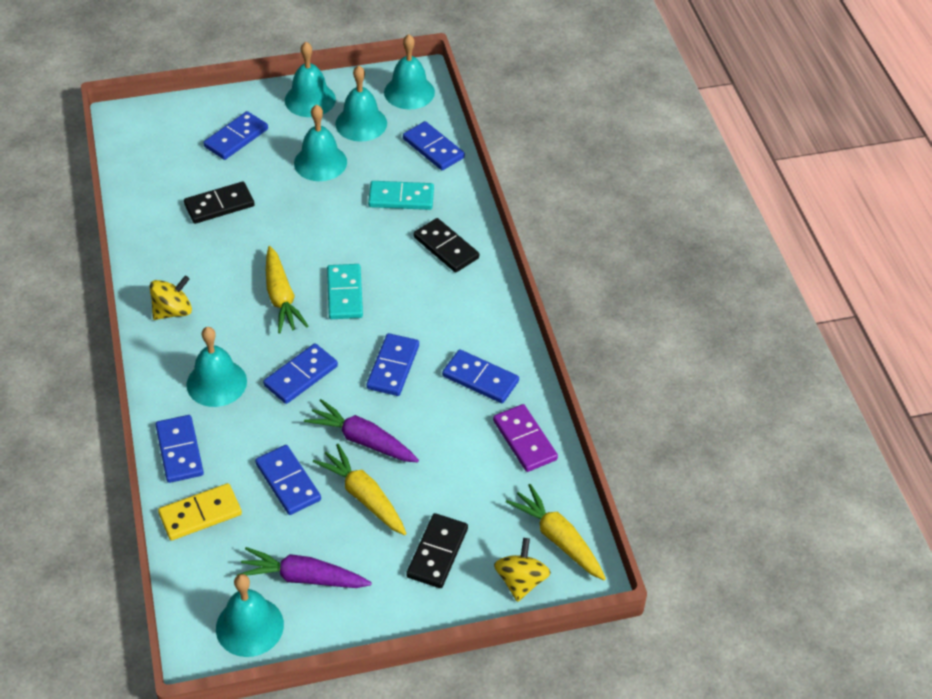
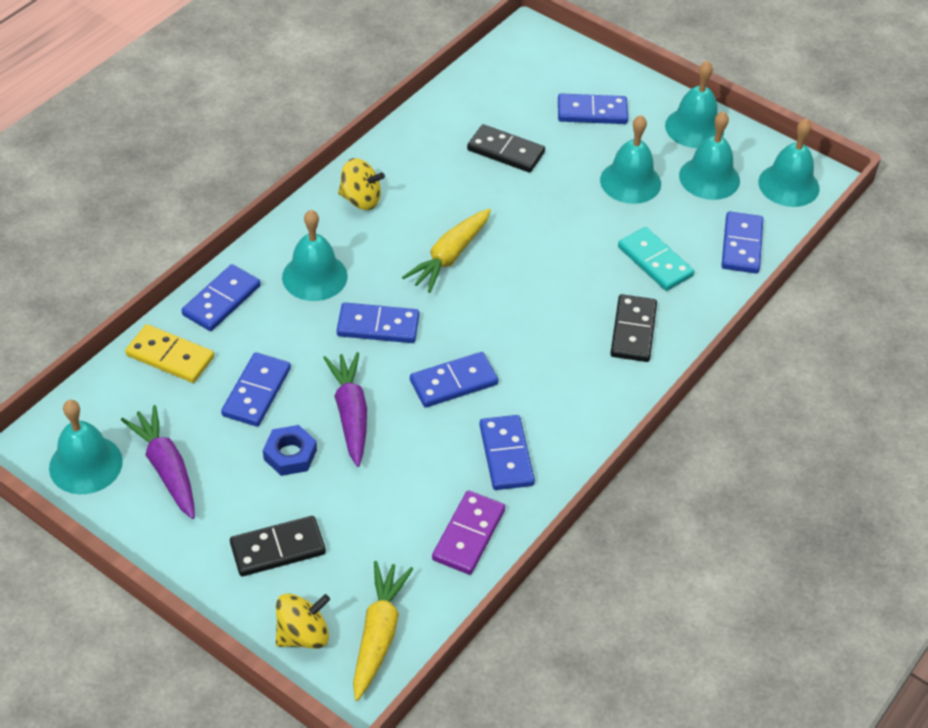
camera: 50 degrees right, 0 degrees up
yellow carrot [313,444,407,535] -> blue nut [263,425,317,476]
turquoise domino [327,264,363,319] -> none

